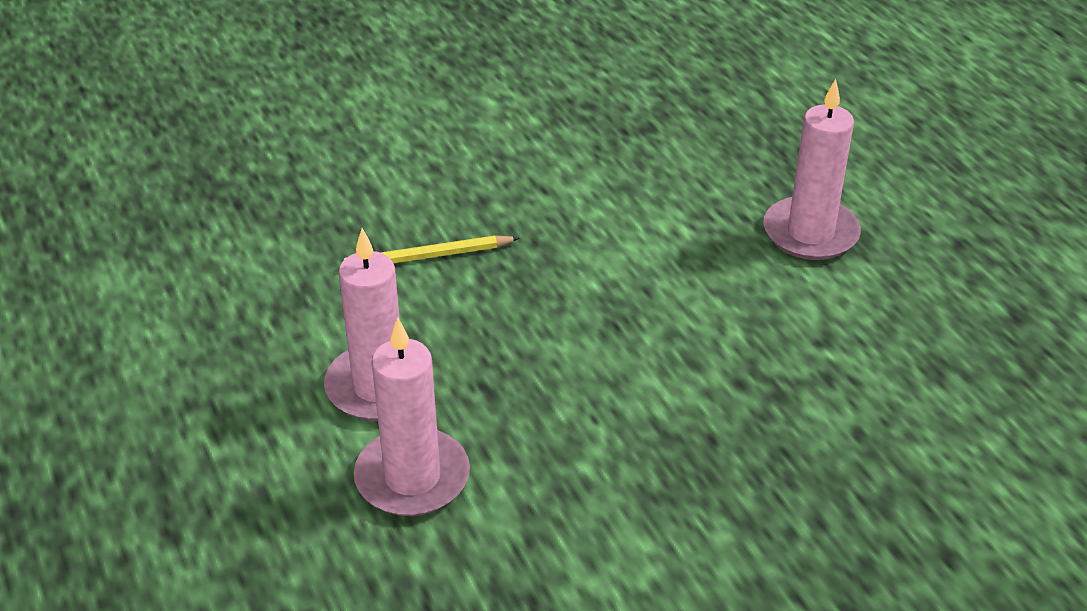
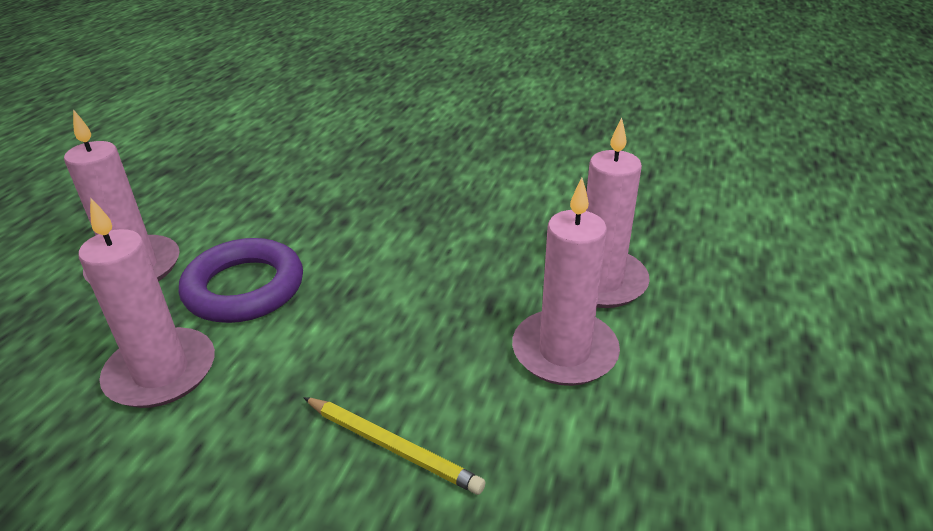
camera: 135 degrees left, 5 degrees down
none -> pink candle [79,198,215,408]
none -> purple ring [179,238,303,323]

